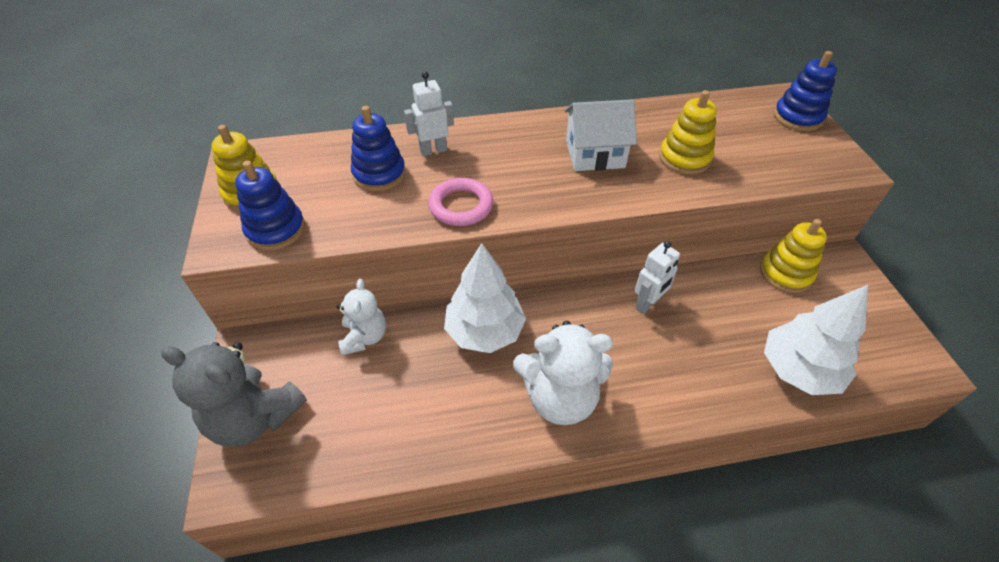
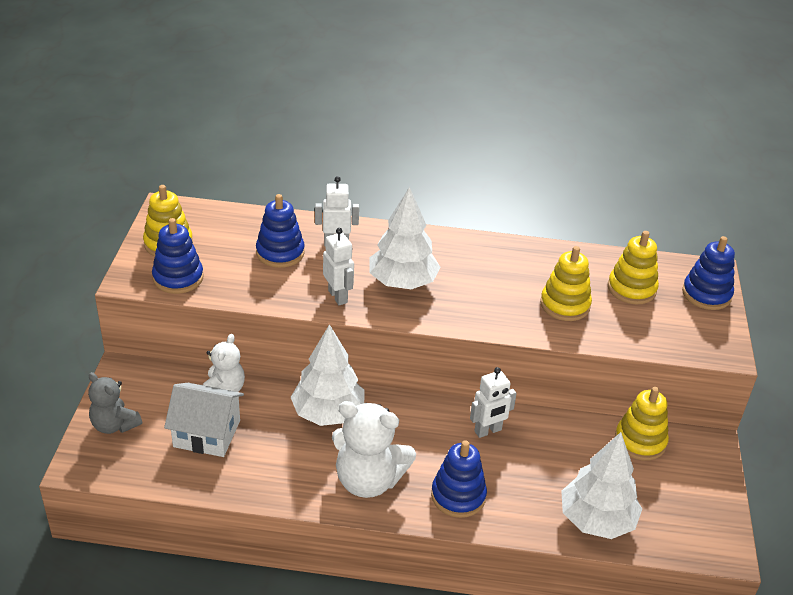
camera: 15 degrees right, 10 degrees down
grey teddy bear [161,342,307,447] -> grey teddy bear [88,372,142,434], size x0.62
pink ring [428,178,493,226] -> white robot [323,228,354,305]
white house [564,99,637,171] -> white house moved to [164,383,244,457]
none -> white tree [370,187,440,289]
none -> blue stacking toy [431,440,487,518]
none -> yellow stacking toy [608,231,659,304]

